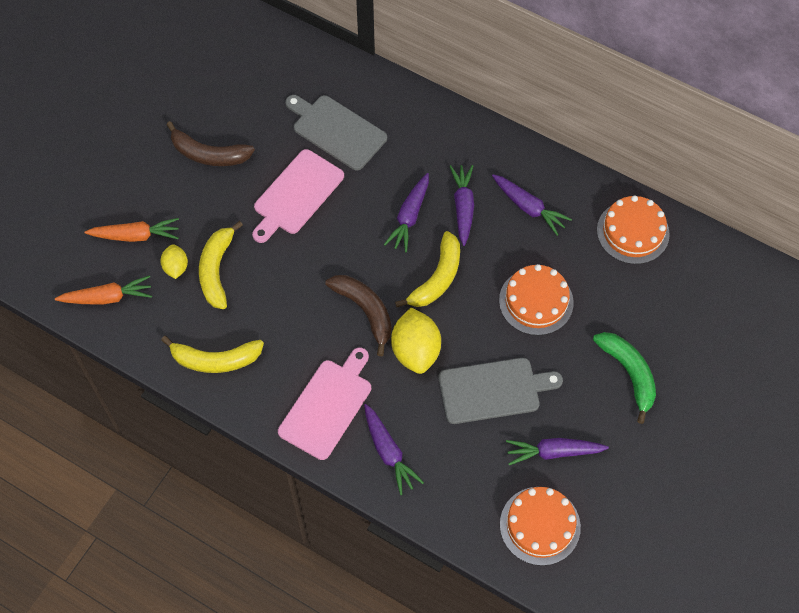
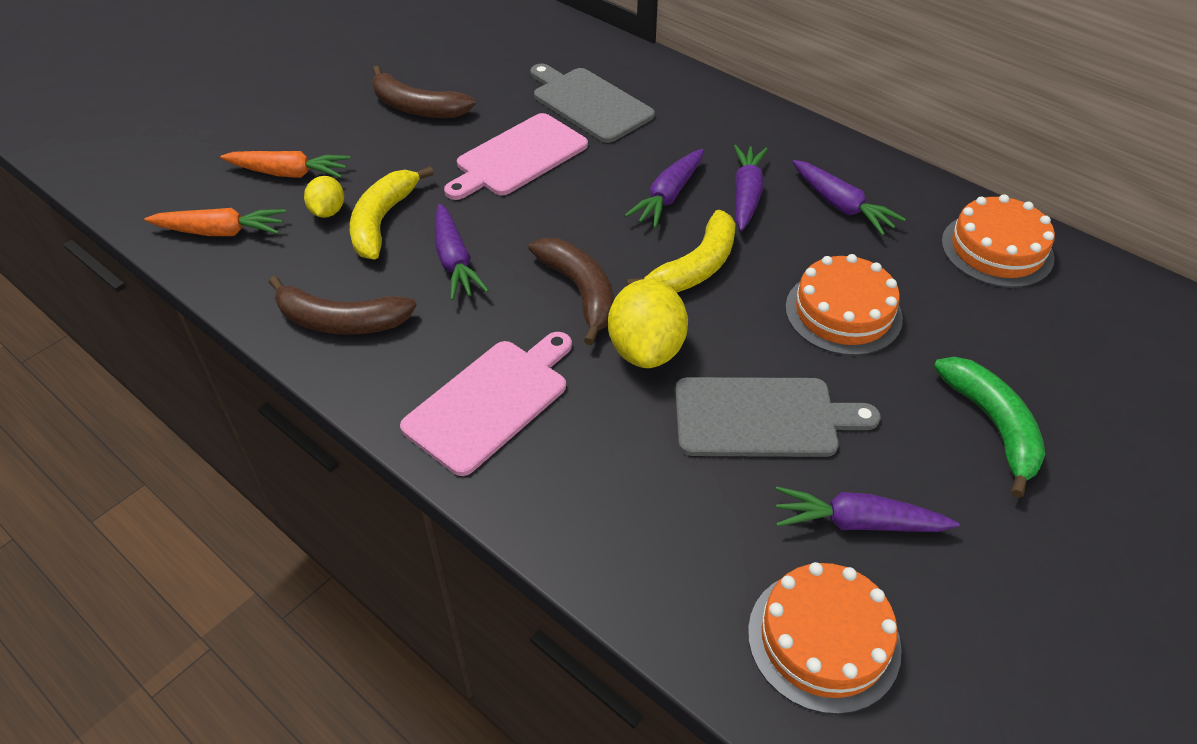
camera: 10 degrees right, 15 degrees down
yellow banana [161,336,264,373] -> brown banana [269,276,417,335]
purple carrot [364,404,424,495] -> purple carrot moved to [435,204,489,300]

